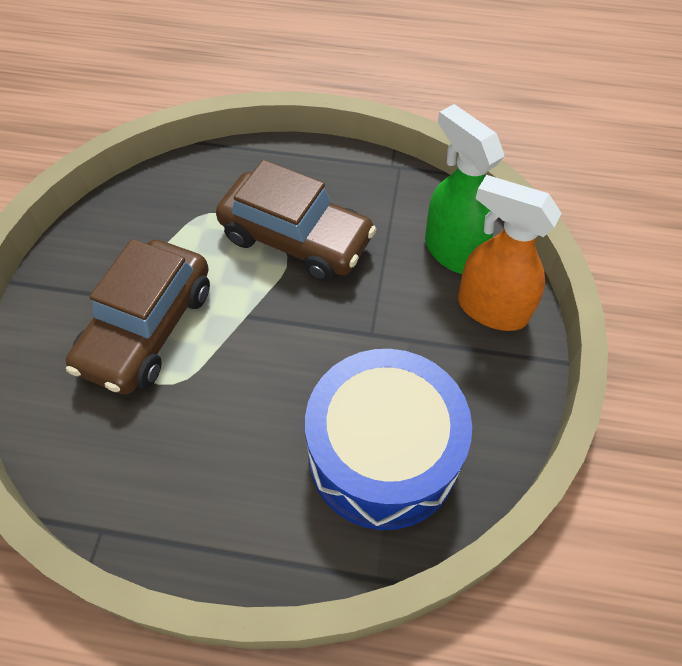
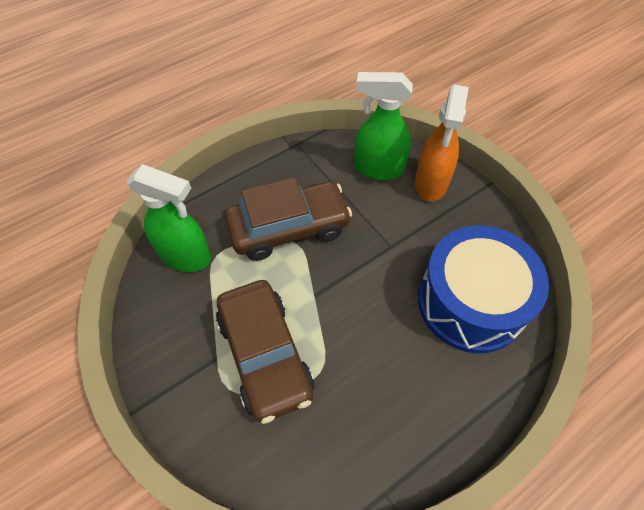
camera: 45 degrees left, 0 degrees up
orange spray bottle [458,175,562,331] -> orange spray bottle turned 60 degrees counterclockwise [415,85,469,202]
none -> green spray bottle [126,164,211,272]

